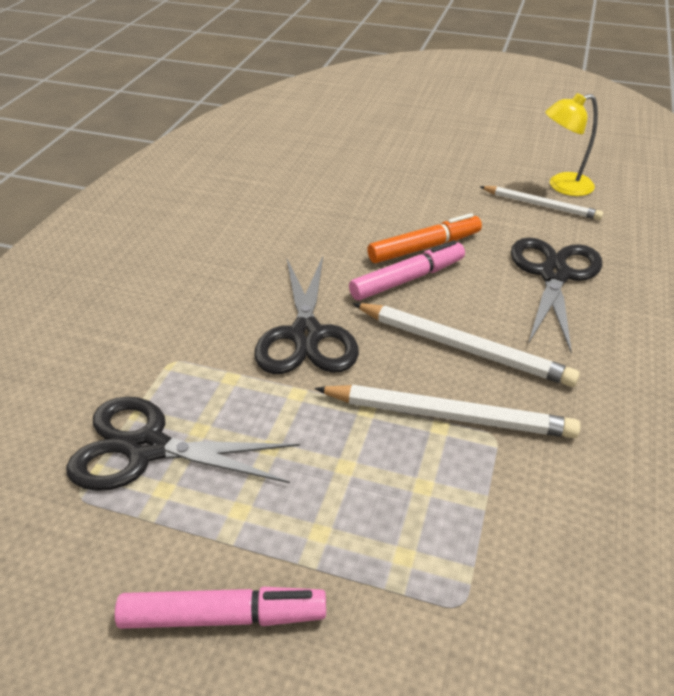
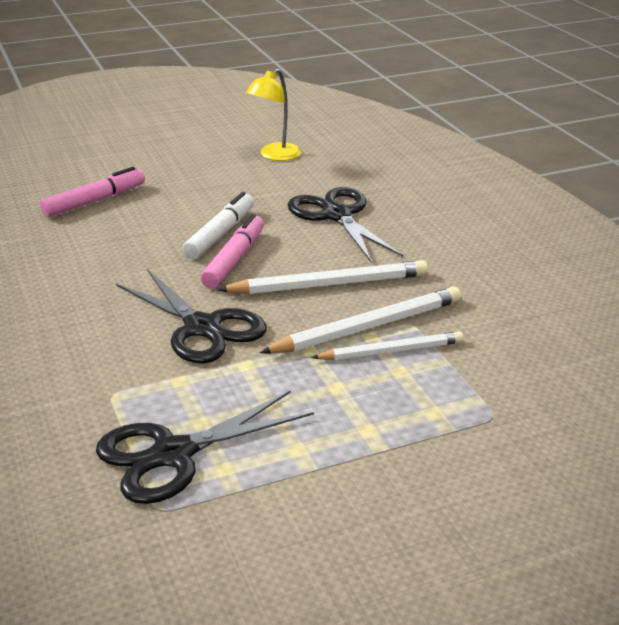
camera: 40 degrees left, 10 degrees down
pink marker [115,587,326,629] -> pink marker moved to [40,167,145,217]
orange marker [367,213,482,263] -> white marker [183,192,254,259]
white pencil [479,186,603,220] -> white pencil moved to [311,331,464,360]

